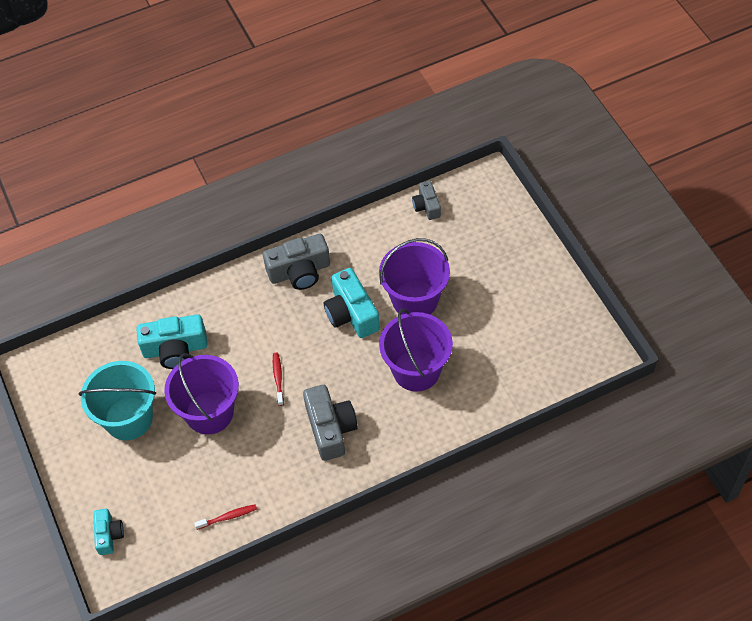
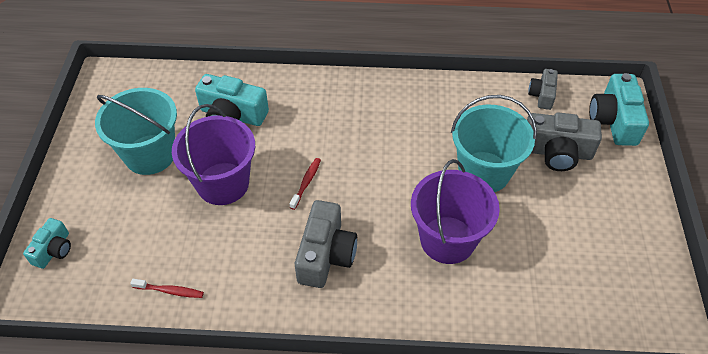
camera: 25 degrees right, 5 degrees down
grey camera [263,234,330,290] -> grey camera moved to [527,112,602,171]
turquoise camera [324,268,380,338] -> turquoise camera moved to [589,73,649,146]
purple bucket [379,238,450,315] -> turquoise bucket [451,95,537,192]

